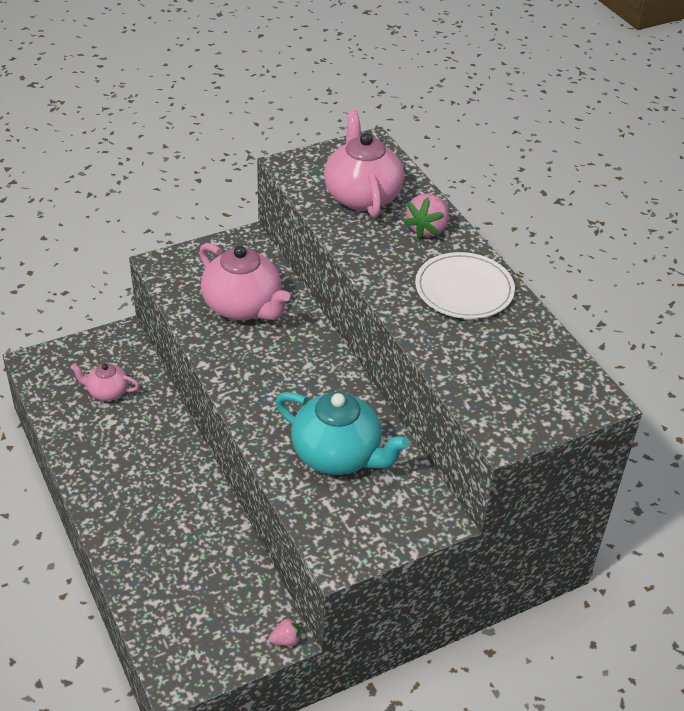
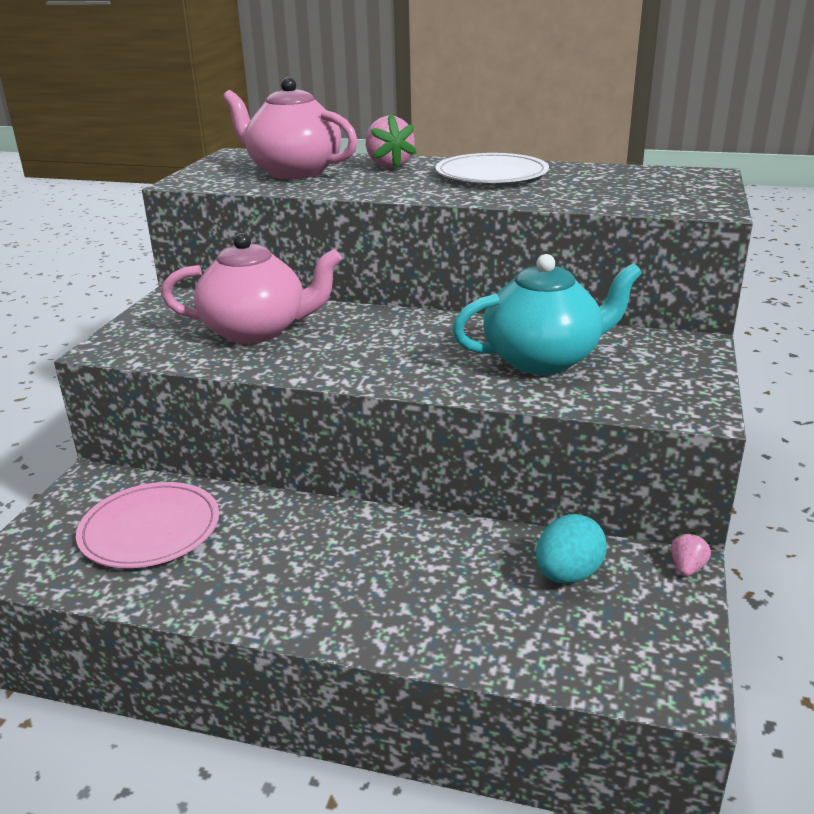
camera: 45 degrees left, 15 degrees down
pink teapot [70,363,139,401] -> pink plate [76,482,219,568]
none -> turquoise egg [536,514,607,583]

